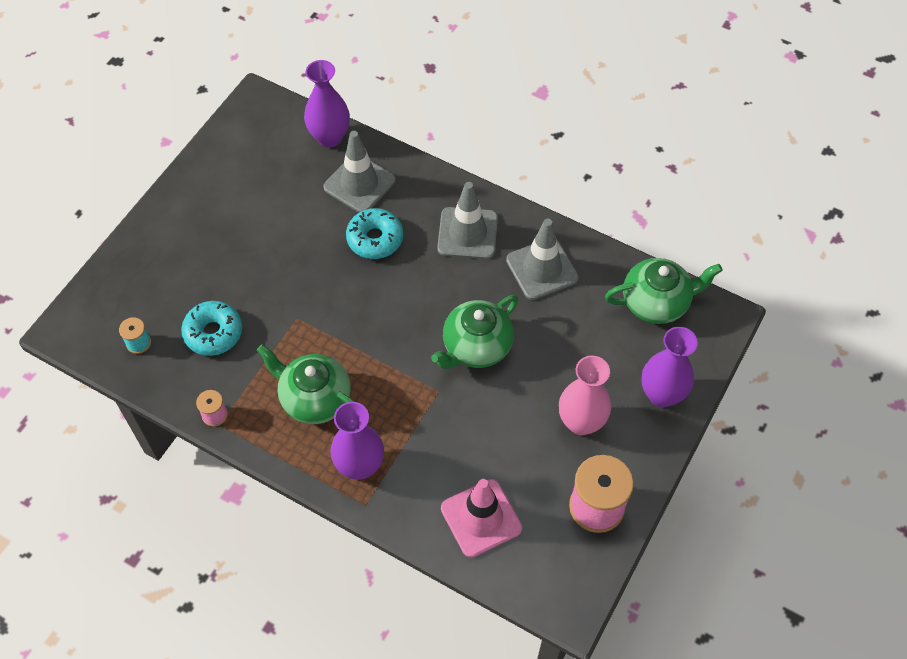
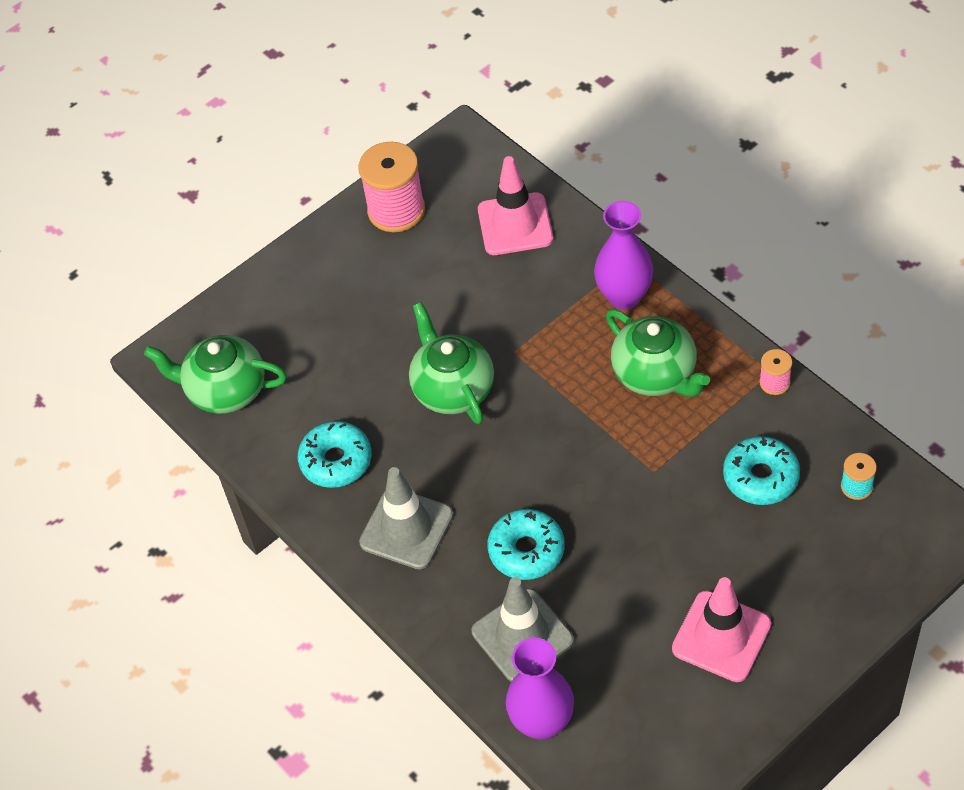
camera: 155 degrees left, 5 degrees down
green teapot [431,295,518,369] -> green teapot turned 90 degrees counterclockwise [409,302,494,424]
grey traffic cone [506,219,579,300] -> turquoise donut [298,421,372,488]
pink vase [559,356,611,435] -> none
purple vase [641,327,698,407] -> none
none -> pink traffic cone [672,577,771,682]

